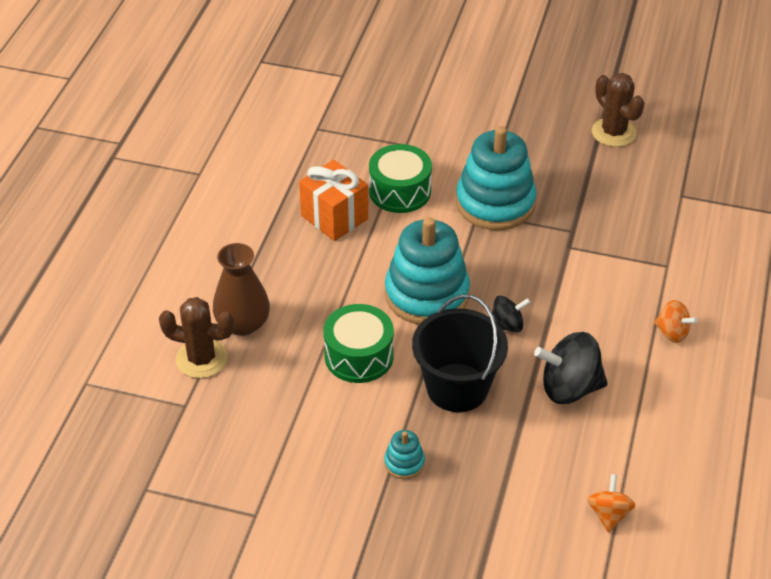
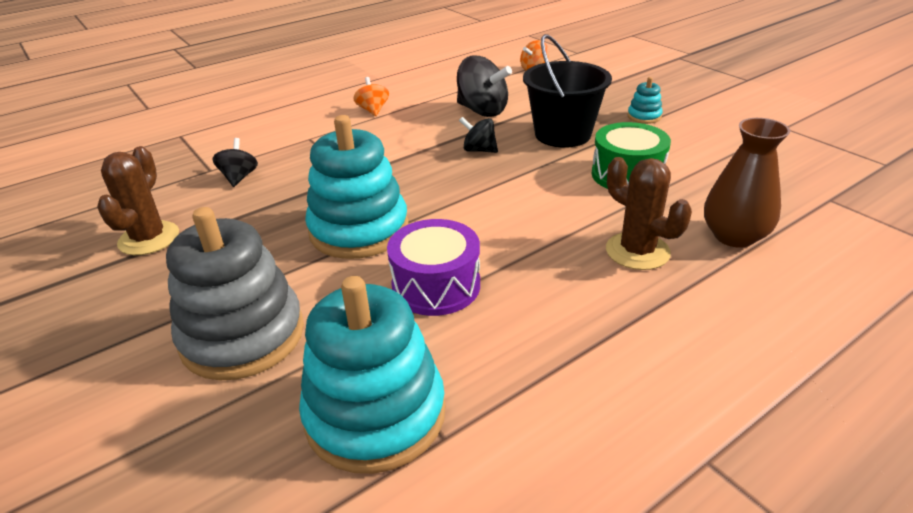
camera: 140 degrees left, 10 degrees down
brown cactus [159,297,234,378] -> brown cactus moved to [606,157,692,270]
orange gift [299,160,368,241] -> none
green drum [369,144,432,213] -> purple drum [387,219,480,316]
turquoise stacking toy [385,217,470,324] -> turquoise stacking toy moved to [299,276,445,474]
none -> grey stacking toy [166,207,304,381]
none -> black spinning top [212,138,258,187]

